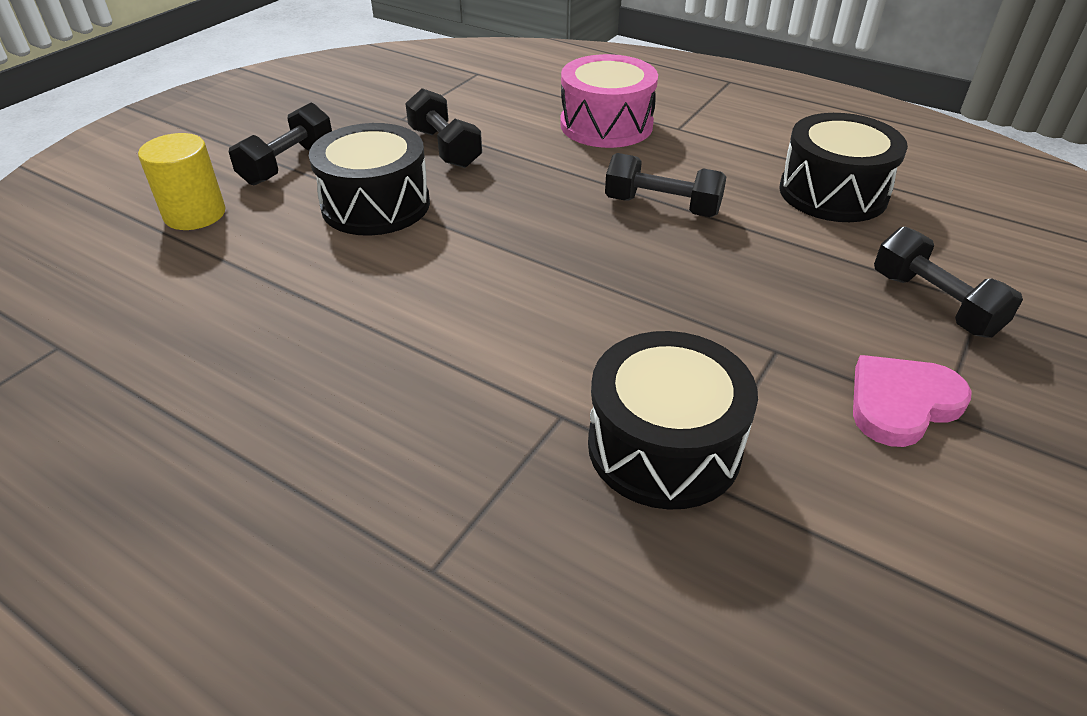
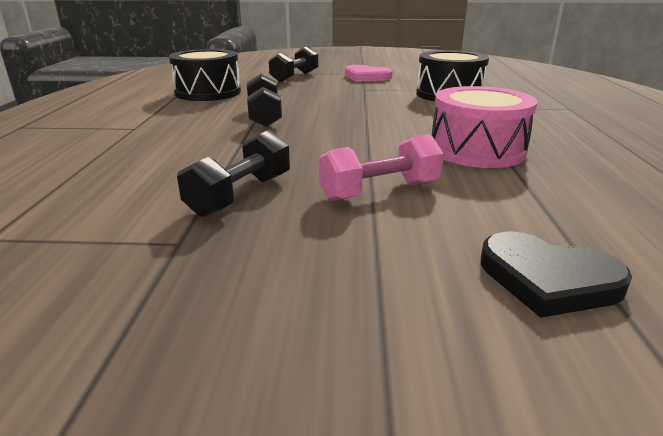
camera: 120 degrees left, 15 degrees down
yellow cylinder [138,133,226,230] -> black heart [481,231,632,318]
black dumbbell [229,103,332,185] -> none
black drum [309,123,430,236] -> pink dumbbell [319,134,444,201]
pink drum [560,54,658,148] -> pink drum moved to [432,86,538,168]

